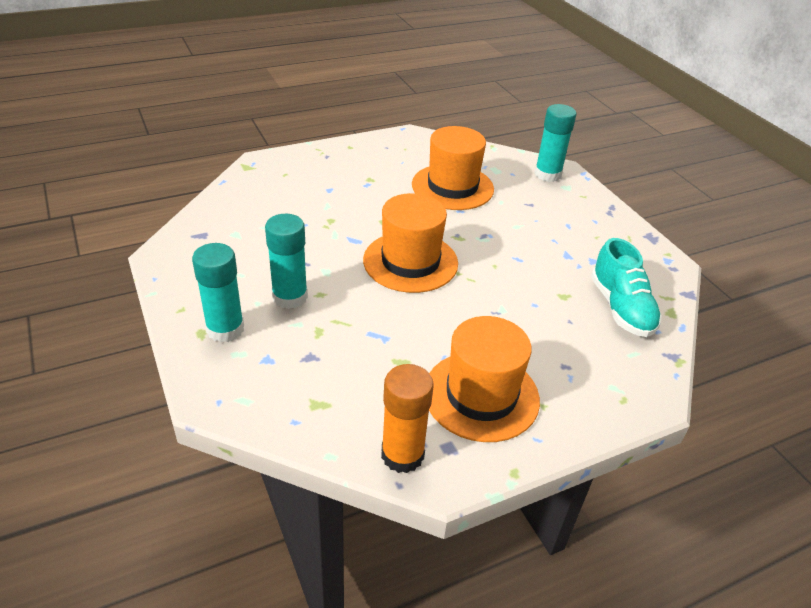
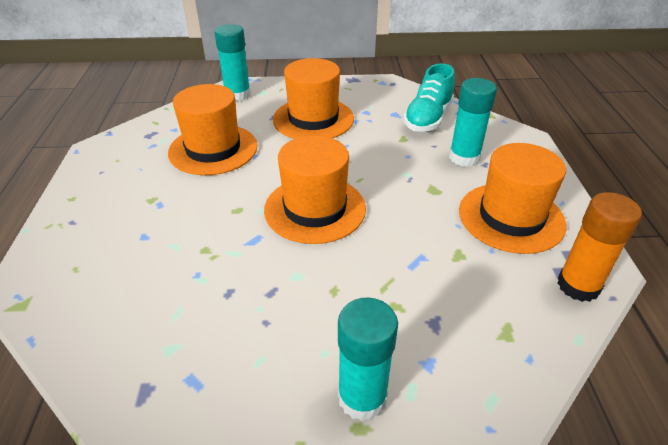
camera: 65 degrees left, 0 degrees up
turquoise glue stick [265,214,308,309] -> turquoise glue stick moved to [449,78,497,167]
turquoise shoe [591,238,662,337] -> turquoise shoe turned 105 degrees clockwise [403,63,455,132]
none -> orange hat [273,58,354,139]

